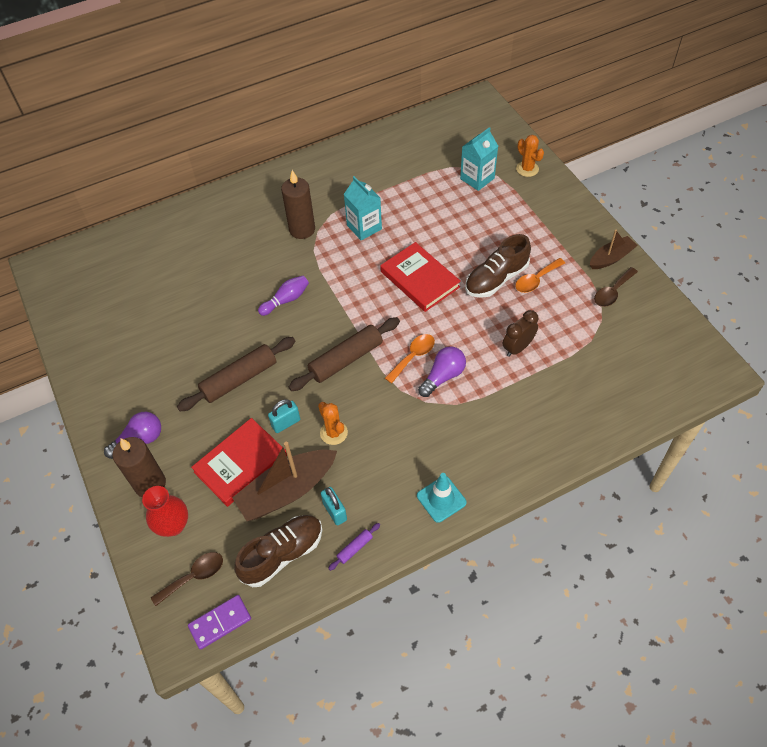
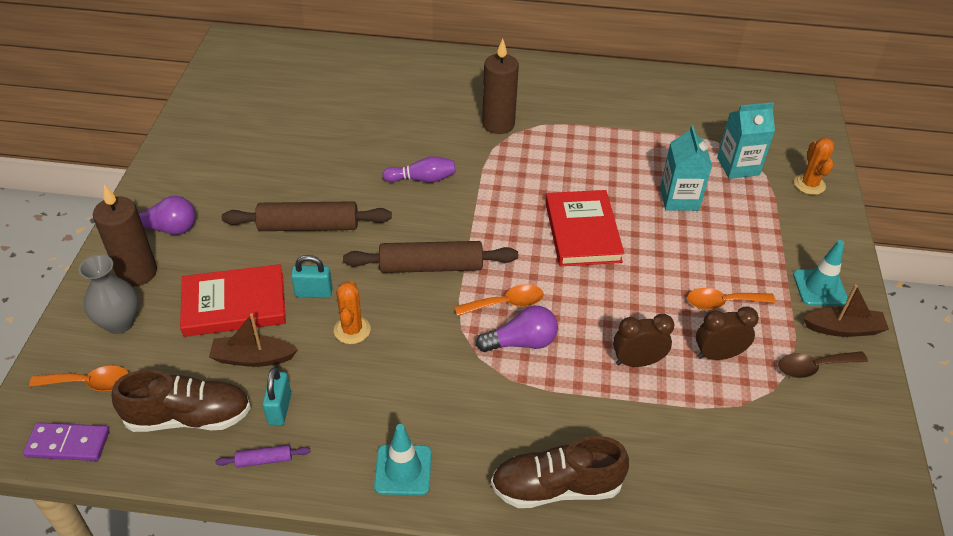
camera: 30 degrees right, 10 degrees down
red vase [142,486,188,537] -> grey vase [79,255,138,334]
brown spoon [151,552,223,606] -> orange spoon [29,365,129,391]
brown boat [232,442,337,521] -> brown boat [209,313,298,367], size x0.59
turquoise carton [344,176,382,241] -> turquoise carton moved to [660,125,712,211]
brown shoe [465,234,531,298] -> brown shoe moved to [491,436,629,508]
none -> brown clock [696,306,759,360]
none -> turquoise traffic cone [793,240,848,306]

